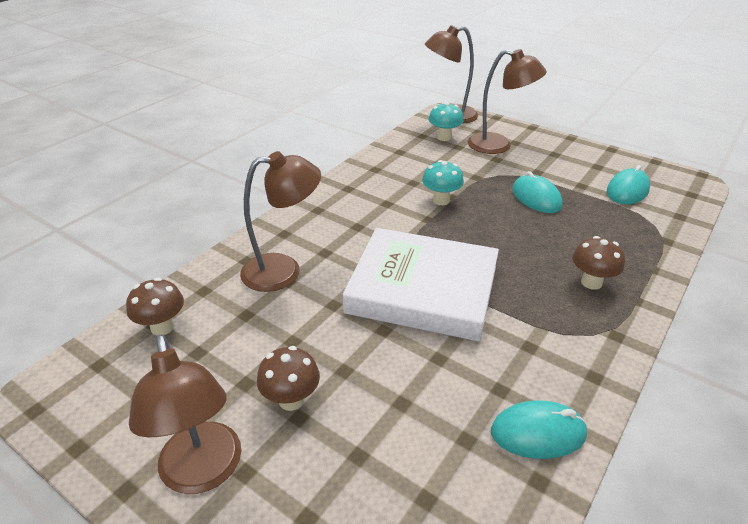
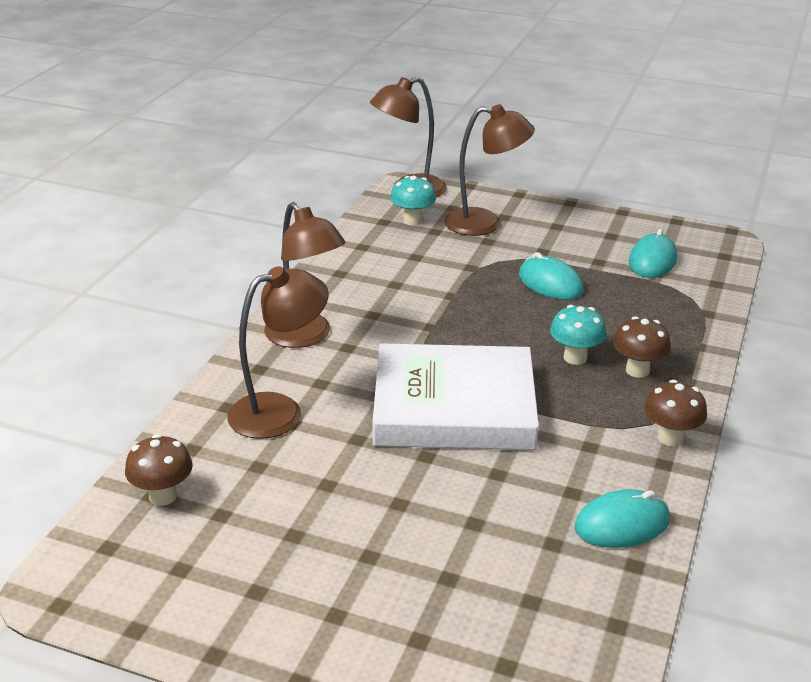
camera: 15 degrees left, 5 degrees down
brown lamp [129,335,241,494] -> brown lamp moved to [264,202,345,348]
brown mushroom [257,346,320,411] -> brown mushroom moved to [644,380,707,446]
turquoise mushroom [422,160,464,205] -> turquoise mushroom moved to [550,305,607,365]

